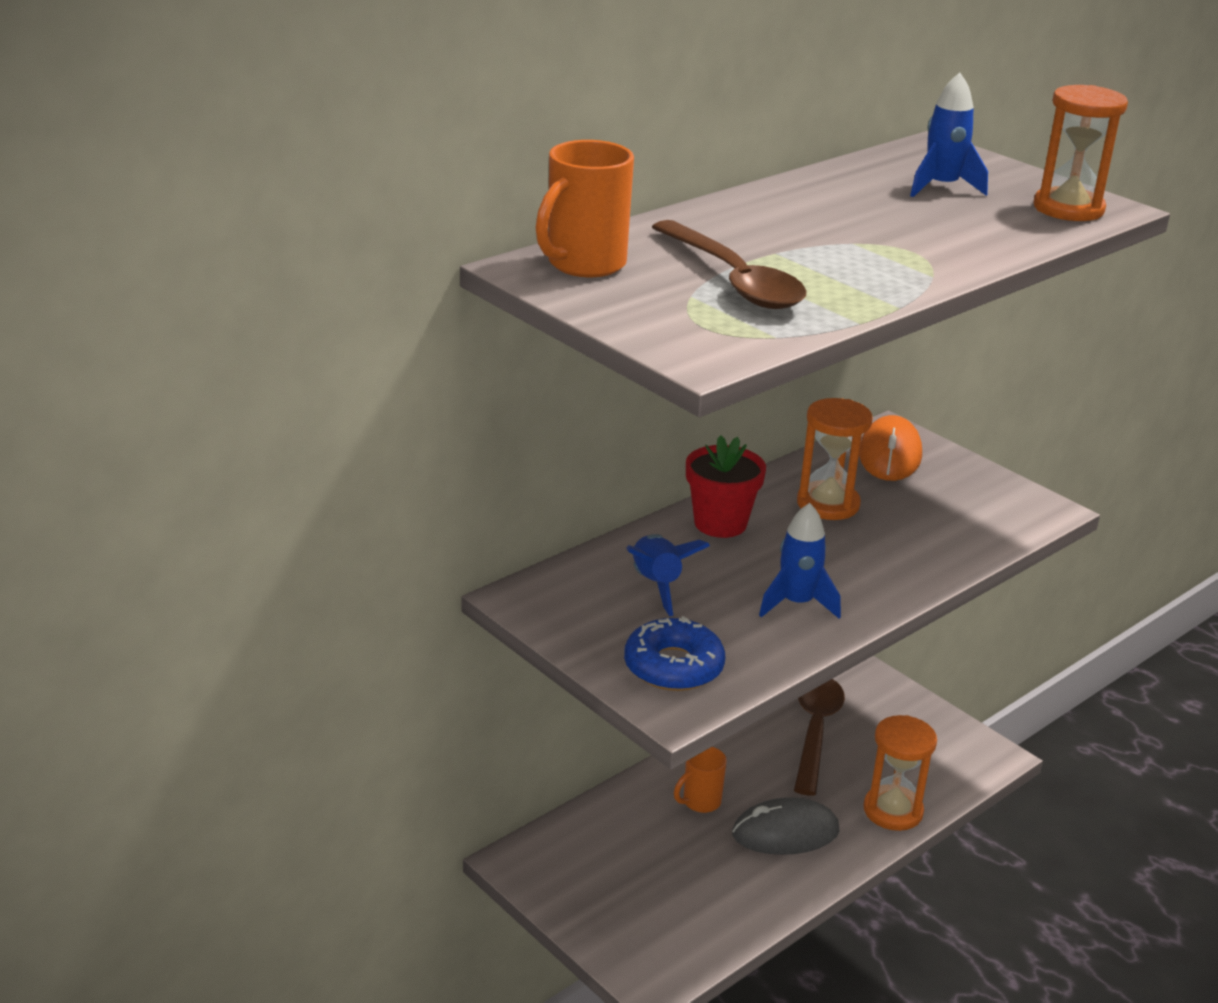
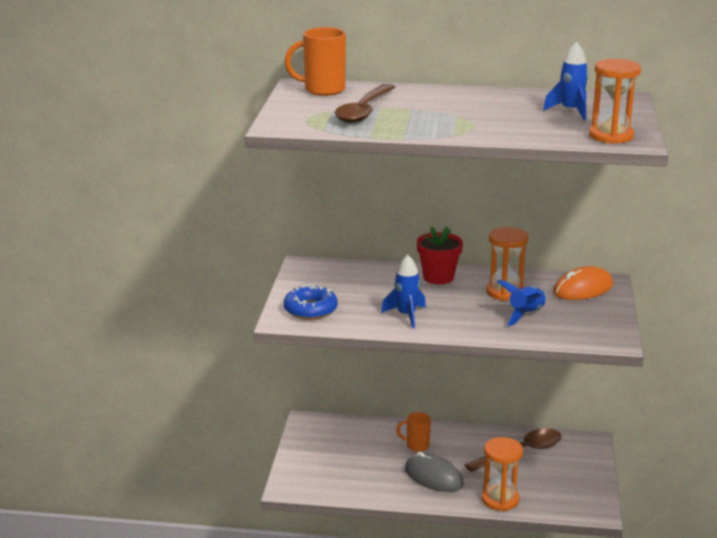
camera: 50 degrees right, 5 degrees down
blue rocket [626,534,710,616] -> blue rocket moved to [497,280,547,326]

